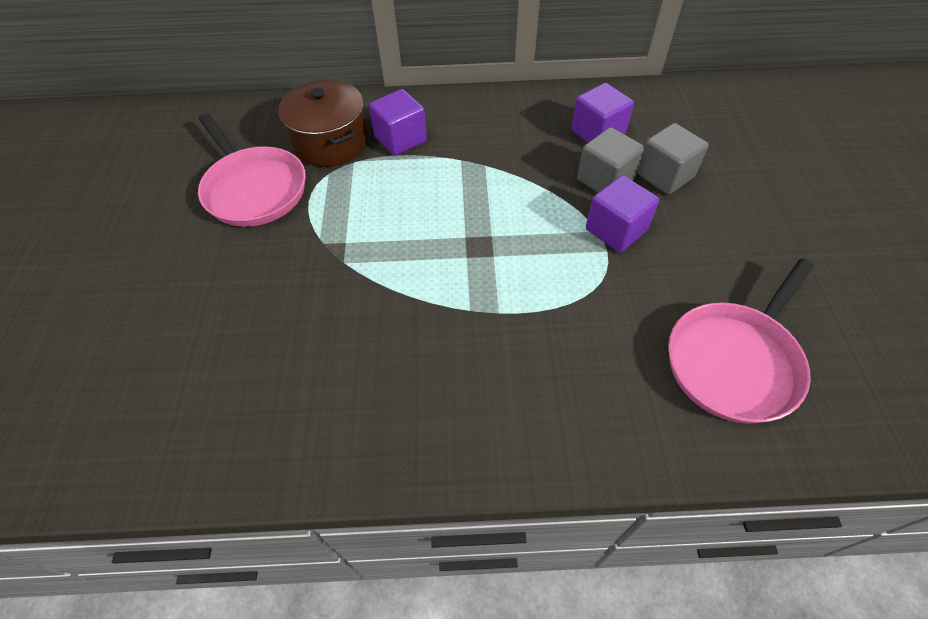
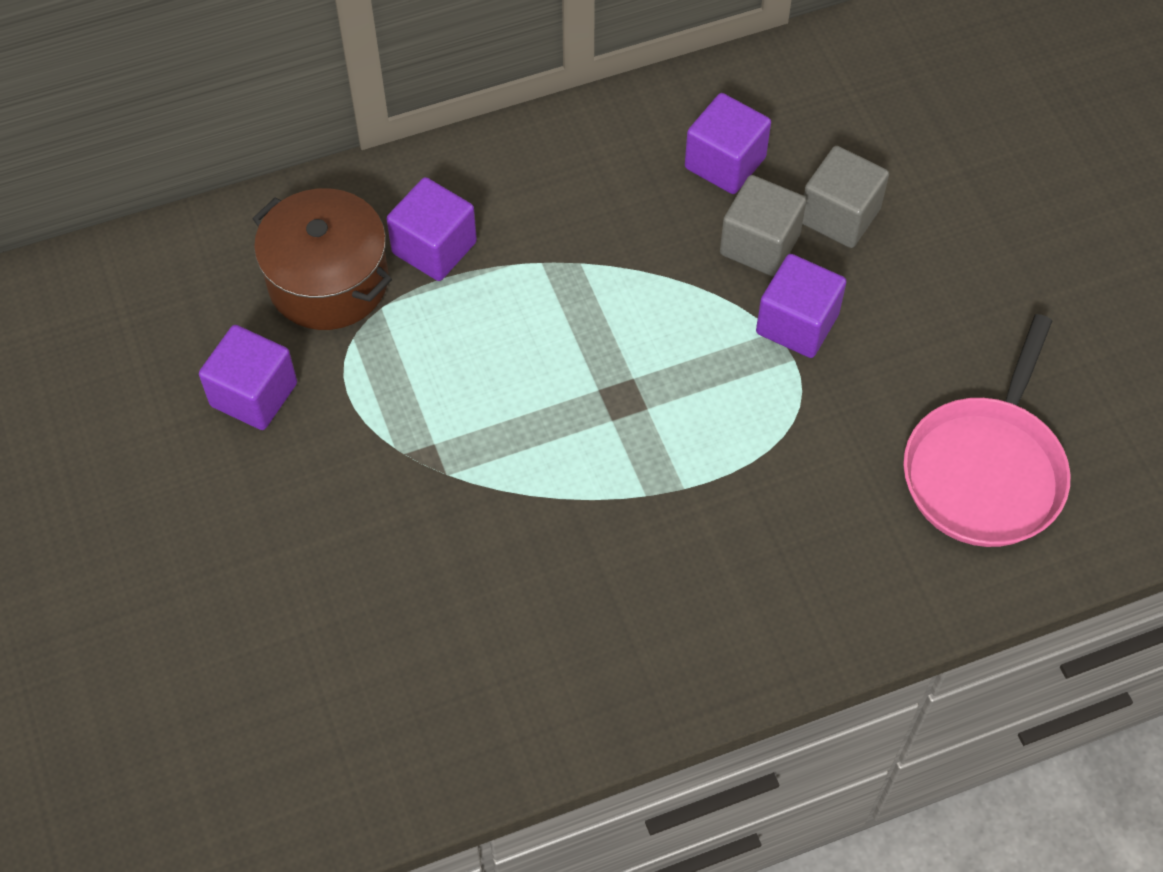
camera: 20 degrees left, 5 degrees up
pink pan [198,113,306,227] -> purple cube [199,325,297,430]

